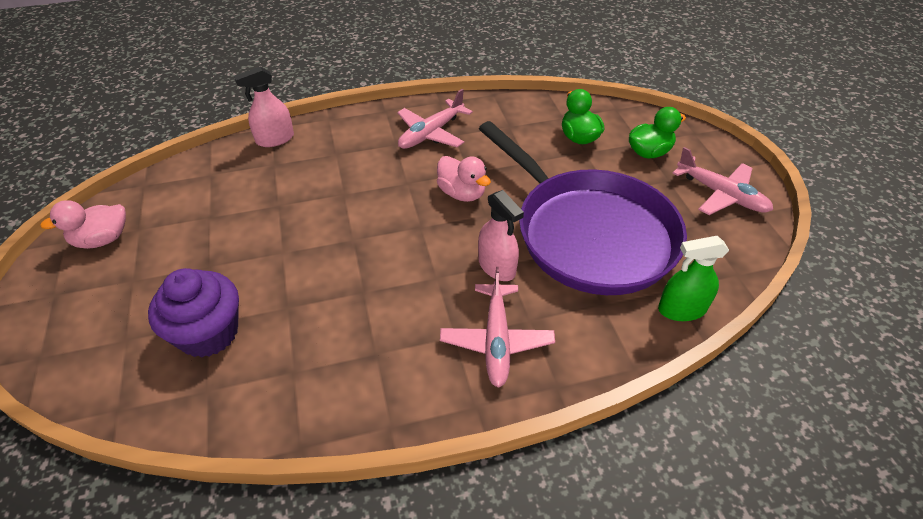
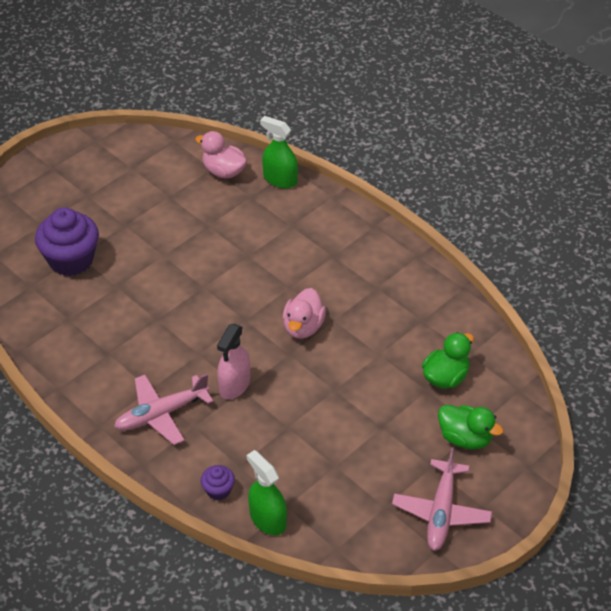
camera: 60 degrees right, 0 degrees up
pink duck [40,200,126,249] -> pink duck moved to [195,131,247,179]
pink spray bottle [234,67,294,147] -> green spray bottle [260,116,298,188]
pink plane [397,89,473,149] -> none
purple pan [479,121,687,295] -> none
none -> purple cupcake [201,465,235,500]

